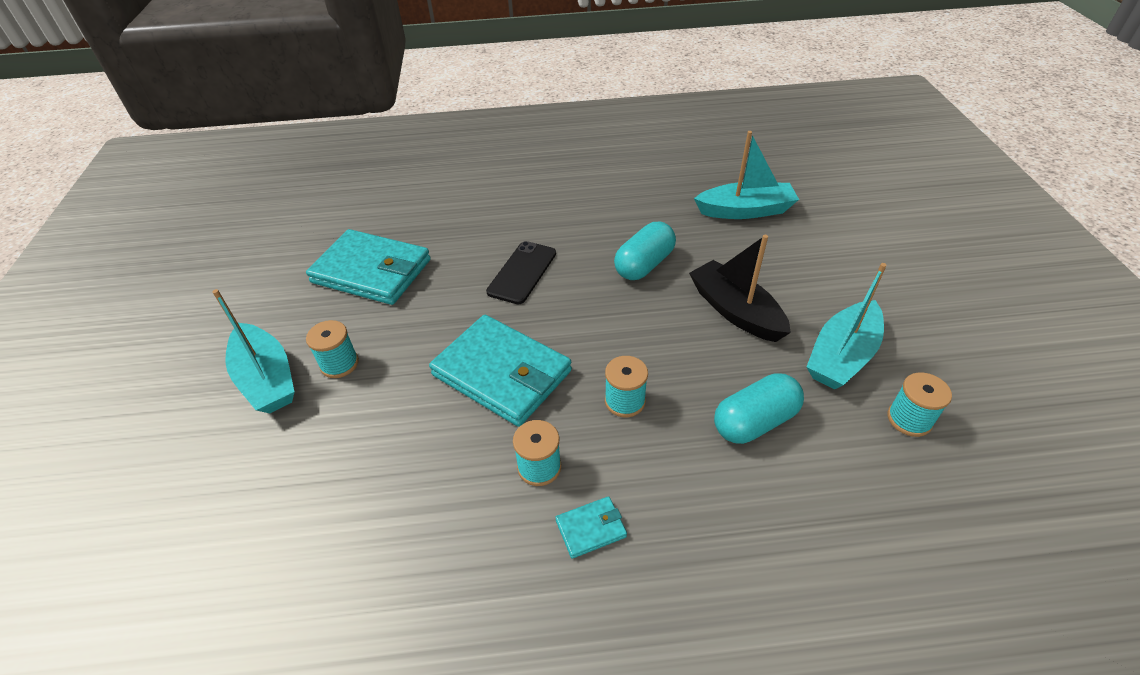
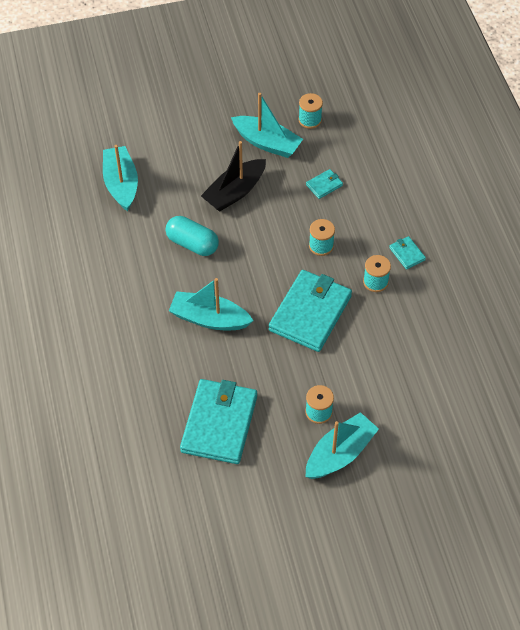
camera: 100 degrees left, 10 degrees up
black phone [486,241,556,304] -> turquoise boat [169,278,253,330]
turquoise capsule [714,373,804,444] -> turquoise wallet [306,169,343,199]

